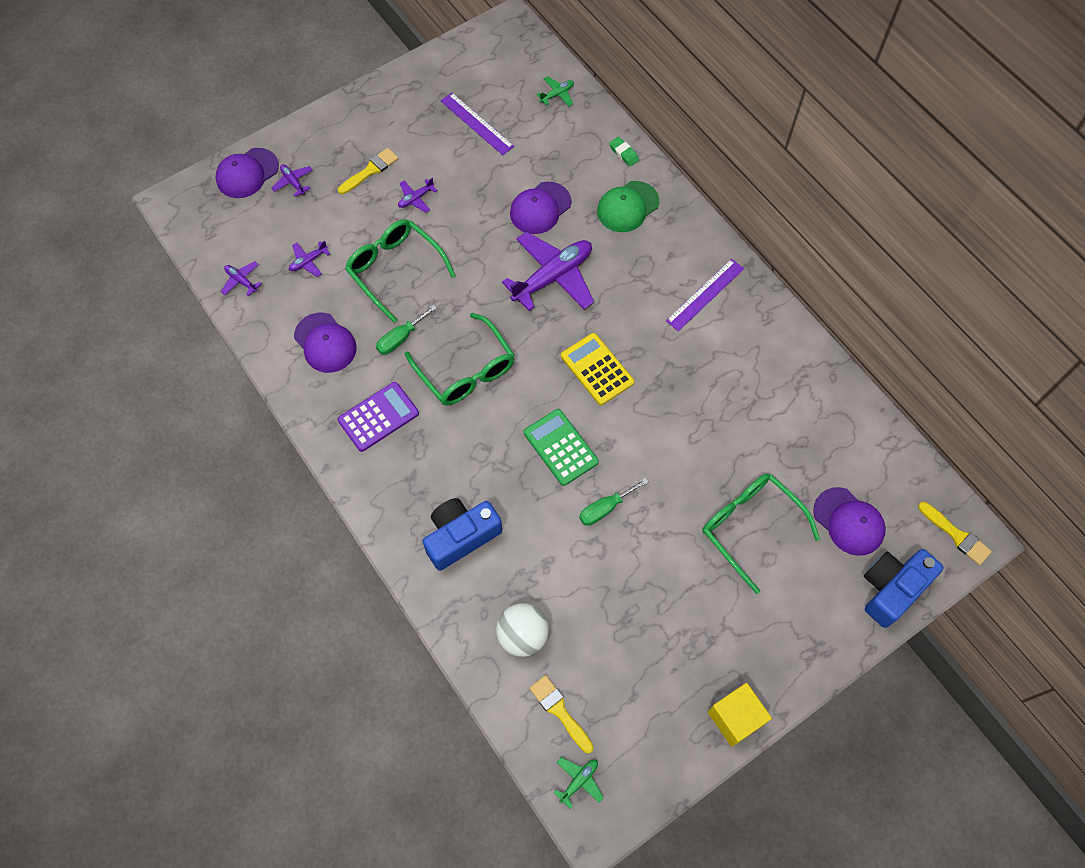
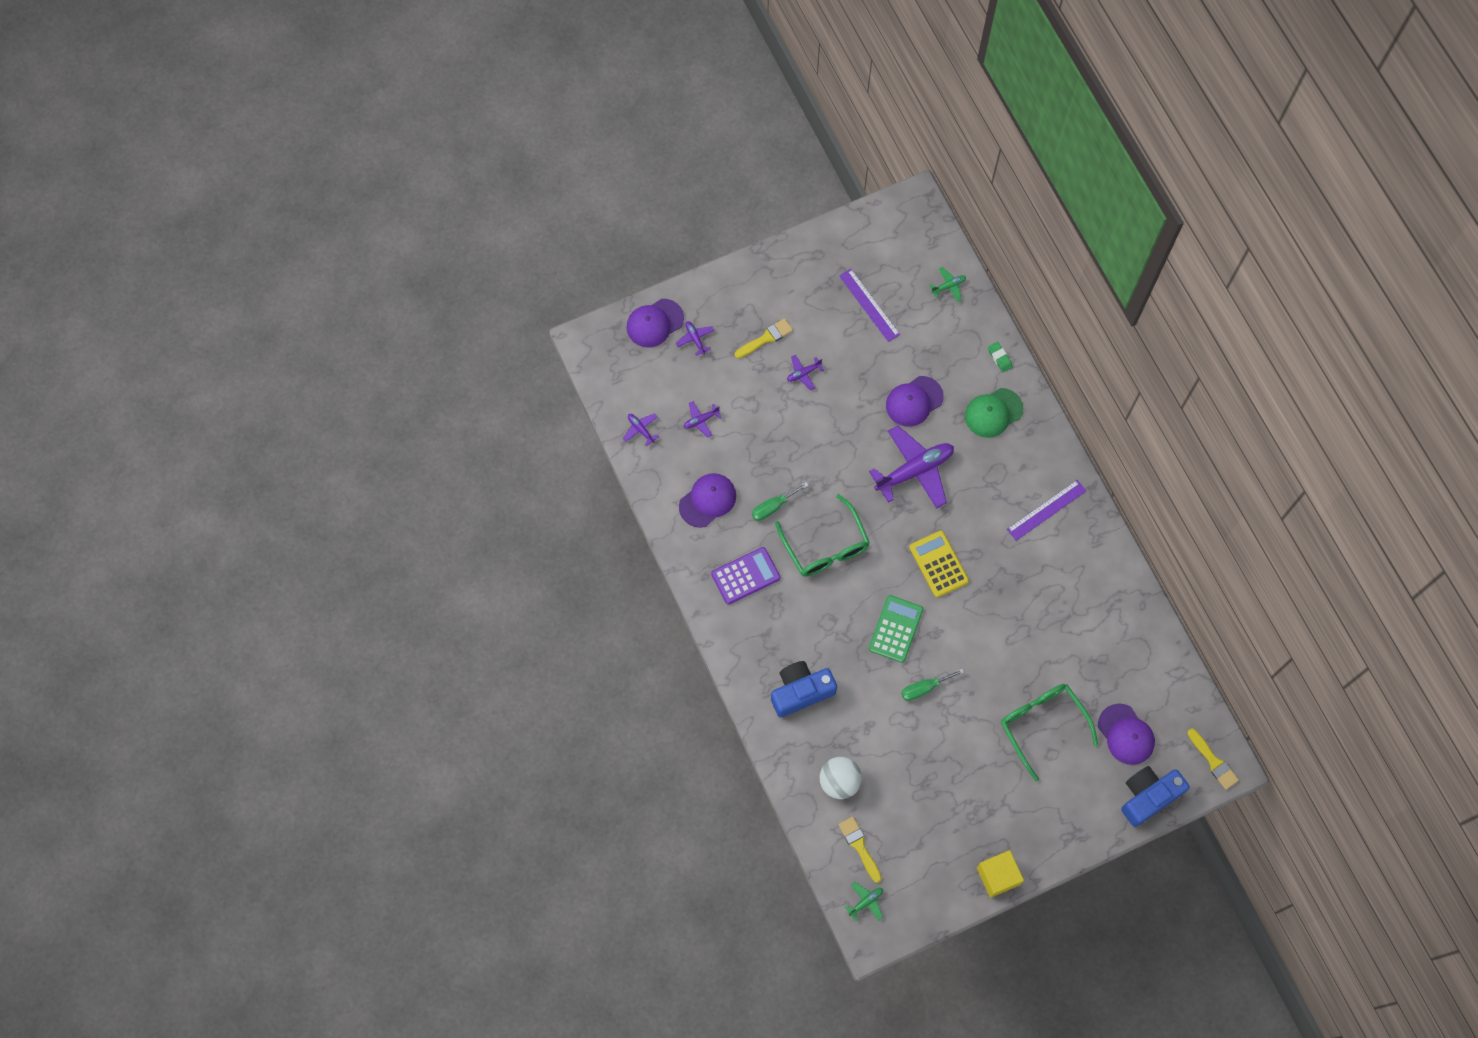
camera: 10 degrees right, 5 degrees up
purple cap [294,313,357,373] -> purple cap turned 105 degrees counterclockwise [679,473,736,528]
green glasses [345,219,456,323] -> none
green calculator [524,409,599,486] -> green calculator turned 45 degrees clockwise [869,595,923,663]

